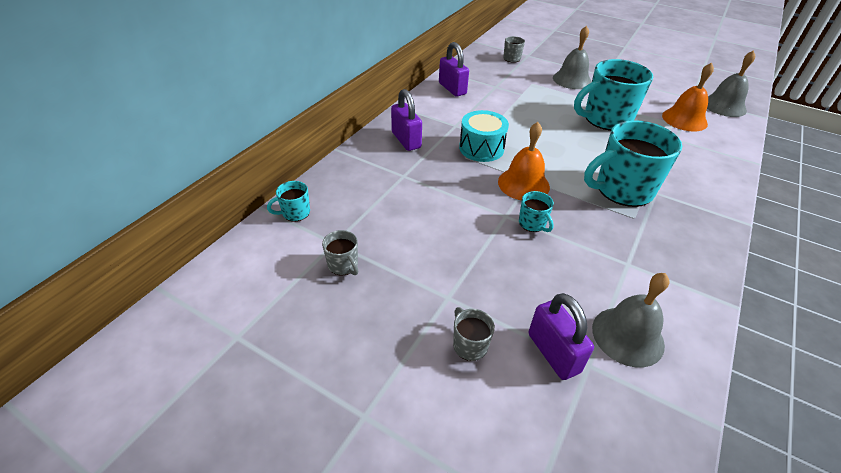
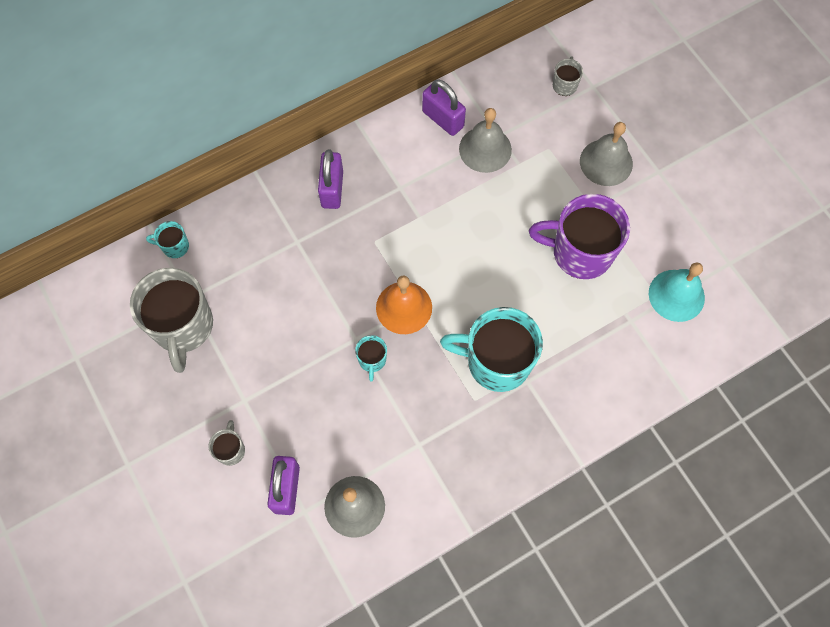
camera: 30 degrees right, 25 degrees up
grey mug [322,230,358,275] -> grey mug [130,268,213,373], size x2.25
purple padlock [439,42,469,97] -> purple padlock turned 45 degrees counterclockwise [422,79,466,136]
turquoise drum [459,110,509,162] -> none
turquoise mug [574,59,653,131] -> purple mug [529,194,630,279]
orange bell [662,62,714,132] -> turquoise bell [649,263,705,322]
grey bell [707,50,755,117] -> grey bell moved to [459,108,512,173]

